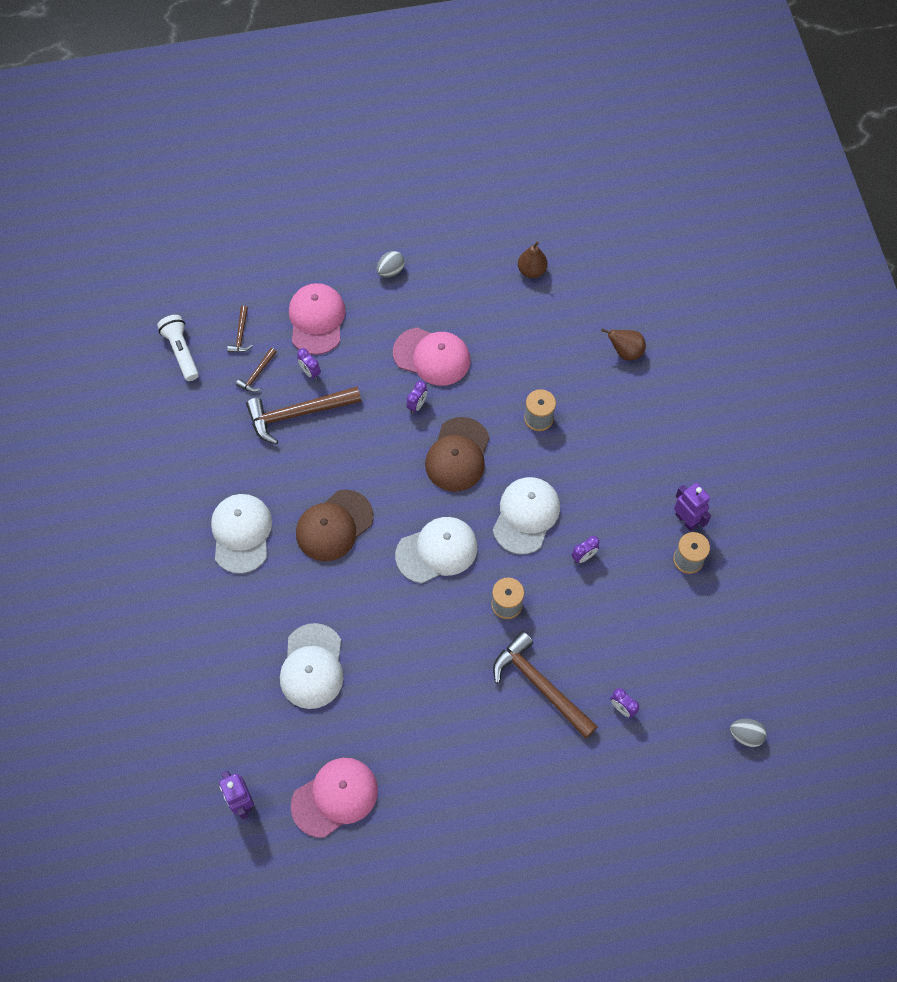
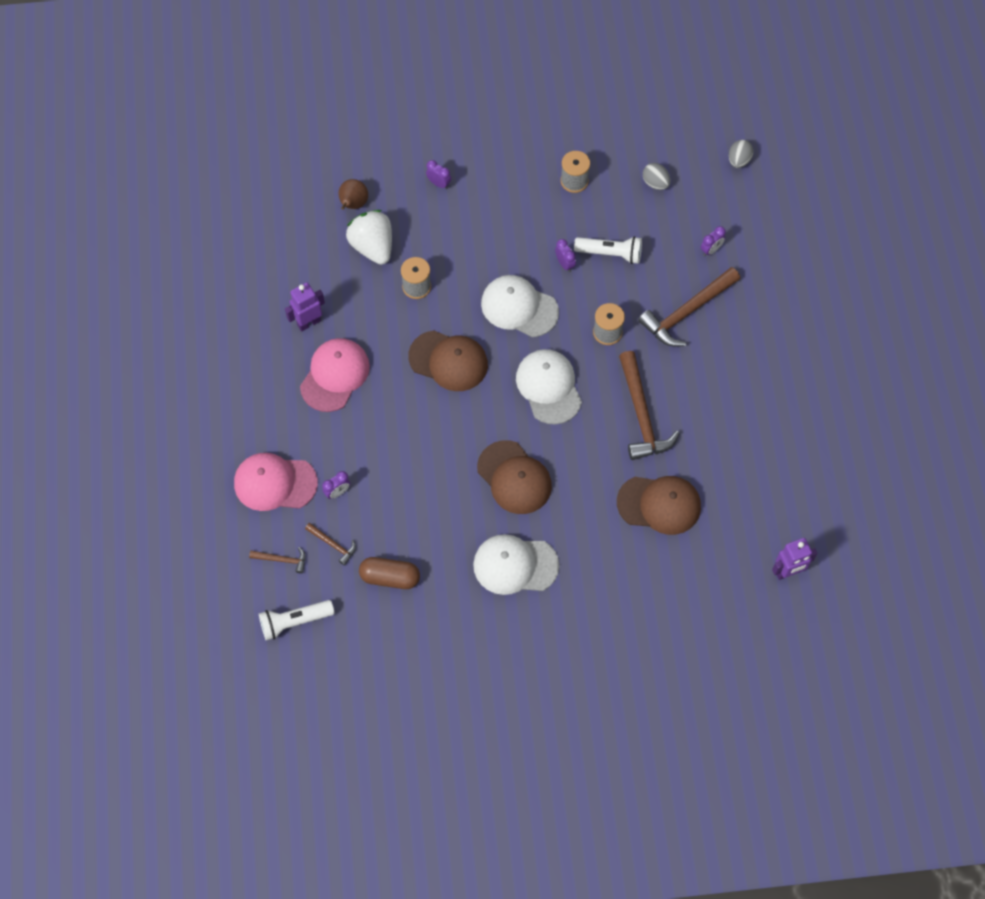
camera: 85 degrees left, 0 degrees up
brown hammer [246,387,361,444] -> brown hammer moved to [619,351,680,460]
white cap [280,623,343,709] -> brown cap [617,476,701,535]
pink cap [291,758,378,838] -> none
grey egg [377,251,405,278] -> grey egg moved to [643,163,671,190]
purple clock [406,381,427,414] -> purple clock moved to [426,160,451,189]
brown pear [518,241,548,278] -> none
purple robot [674,483,711,531] -> purple robot moved to [285,282,325,331]
none -> white strawberry [346,210,392,265]
none -> brown capsule [359,557,420,589]
none -> white flashlight [574,236,642,264]

